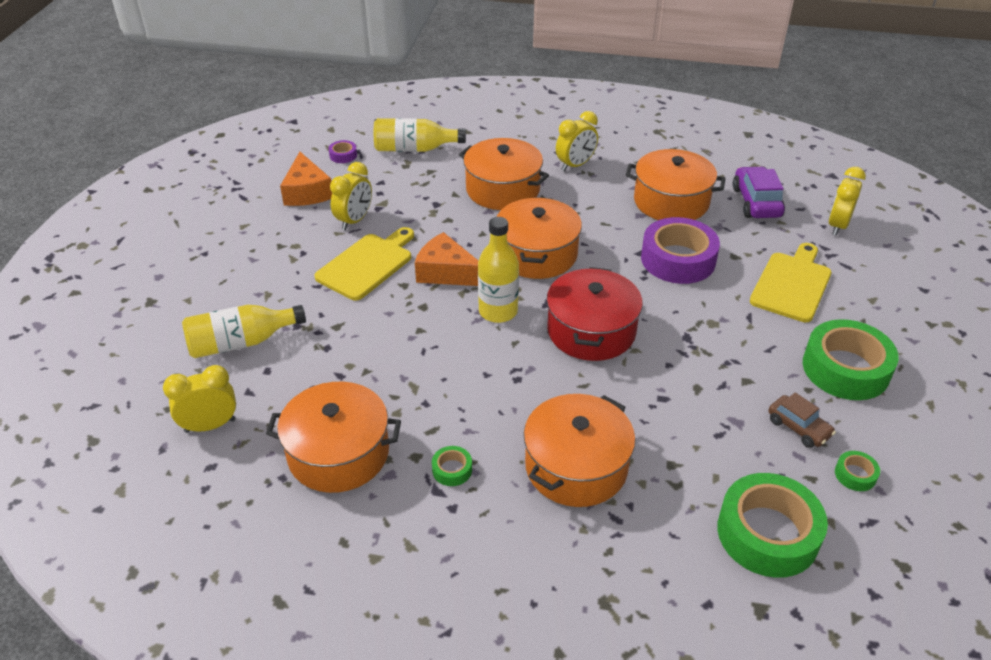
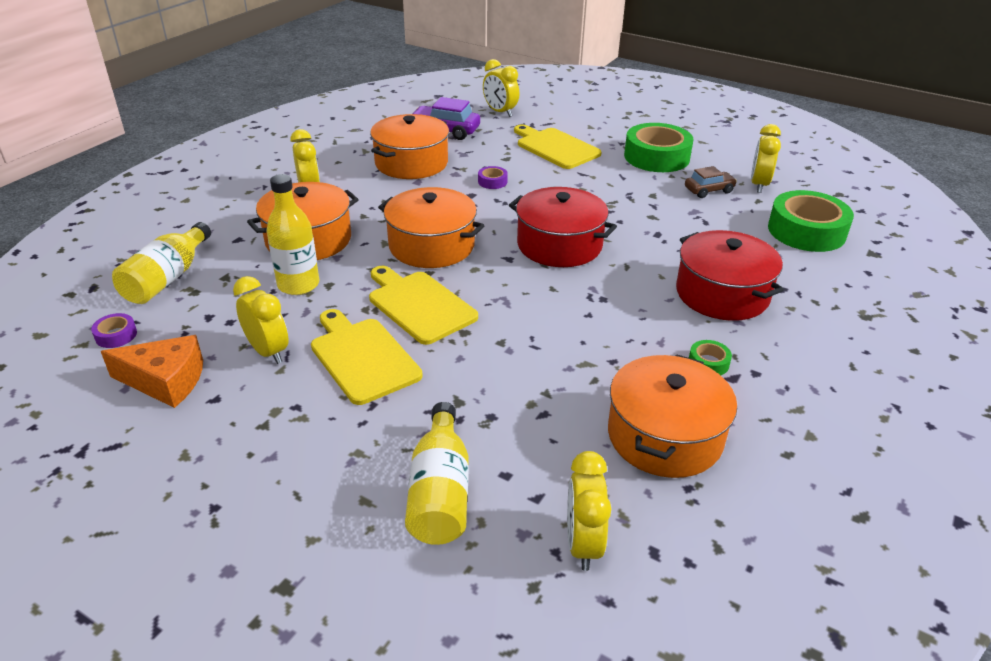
camera: 70 degrees left, 5 degrees down
orange cheese [415,232,478,286] -> yellow cutting board [369,266,478,345]
yellow bottle [478,217,519,323] -> yellow bottle moved to [267,174,319,295]
orange pot [524,394,635,507] -> red pot [676,230,784,321]
purple tape [641,217,720,284] -> purple tape [478,166,508,189], size x0.43
green tape [835,451,880,491] -> yellow clock [751,124,781,193]

